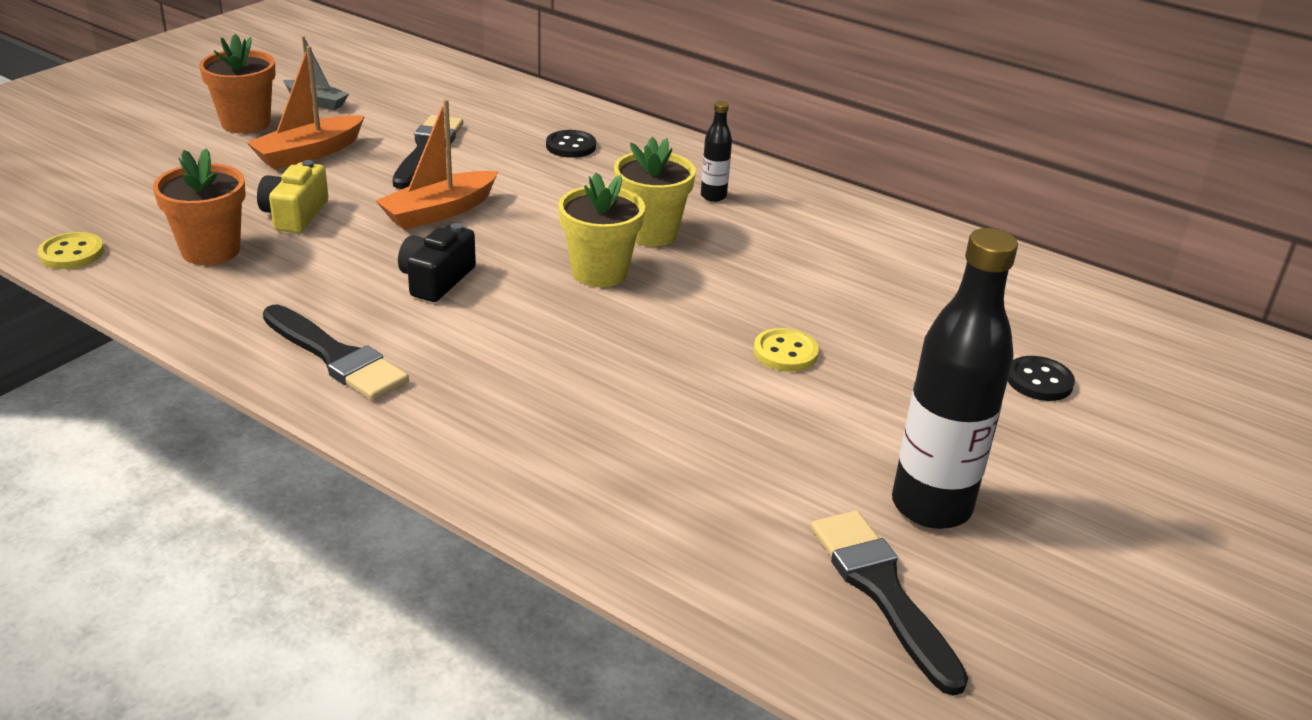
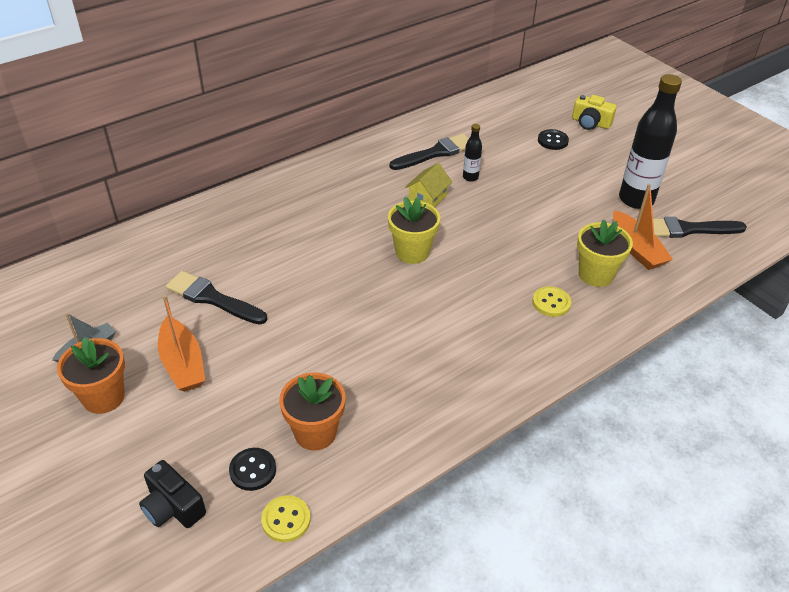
camera: 70 degrees left, 10 degrees up
yellow camera [257,160,329,233] -> yellow camera moved to [572,95,617,130]
black brush [263,304,409,401] -> black brush moved to [390,134,469,170]
orange boat [376,99,498,230] -> orange boat moved to [613,184,673,270]
black camera [398,223,476,302] -> black camera moved to [139,460,206,528]
black button [546,130,596,158] -> black button moved to [229,448,276,491]
yellow flower pot [614,137,696,247] -> yellow flower pot moved to [577,219,633,287]
black bottle [701,101,732,202] -> black bottle moved to [463,124,482,182]
yellow button [754,328,819,372] -> yellow button moved to [532,286,571,317]
none -> yellow house [405,163,452,207]

